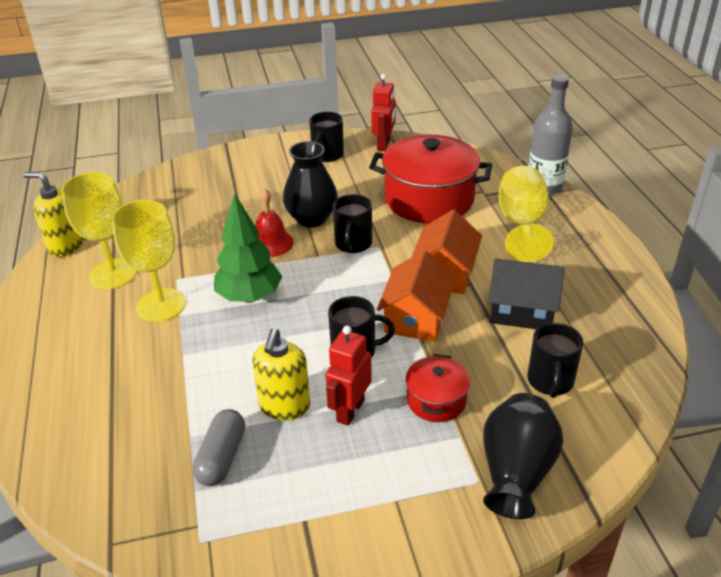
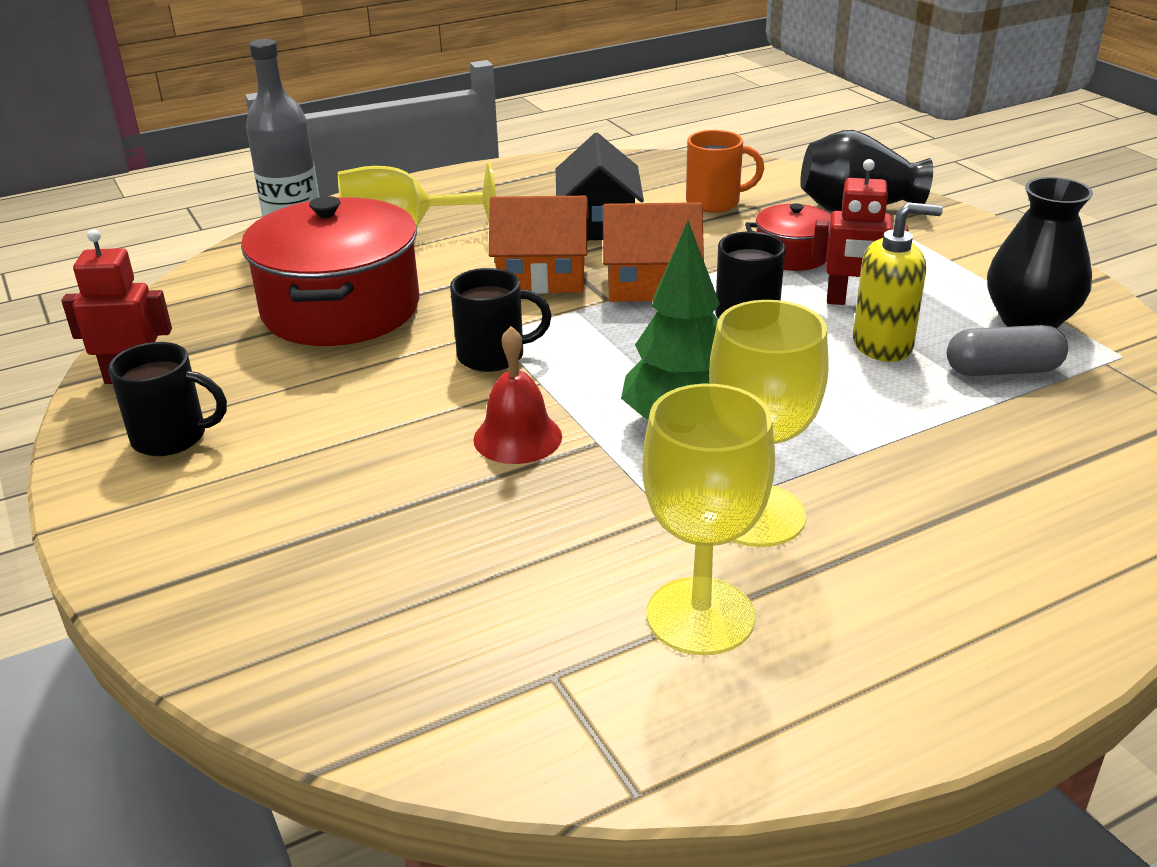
camera: 105 degrees left, 5 degrees down
yellow soap dispenser [23,172,83,257] -> none
black vase [283,141,338,227] -> black vase moved to [987,177,1093,328]
black mug [527,323,583,398] -> orange mug [686,130,764,212]

